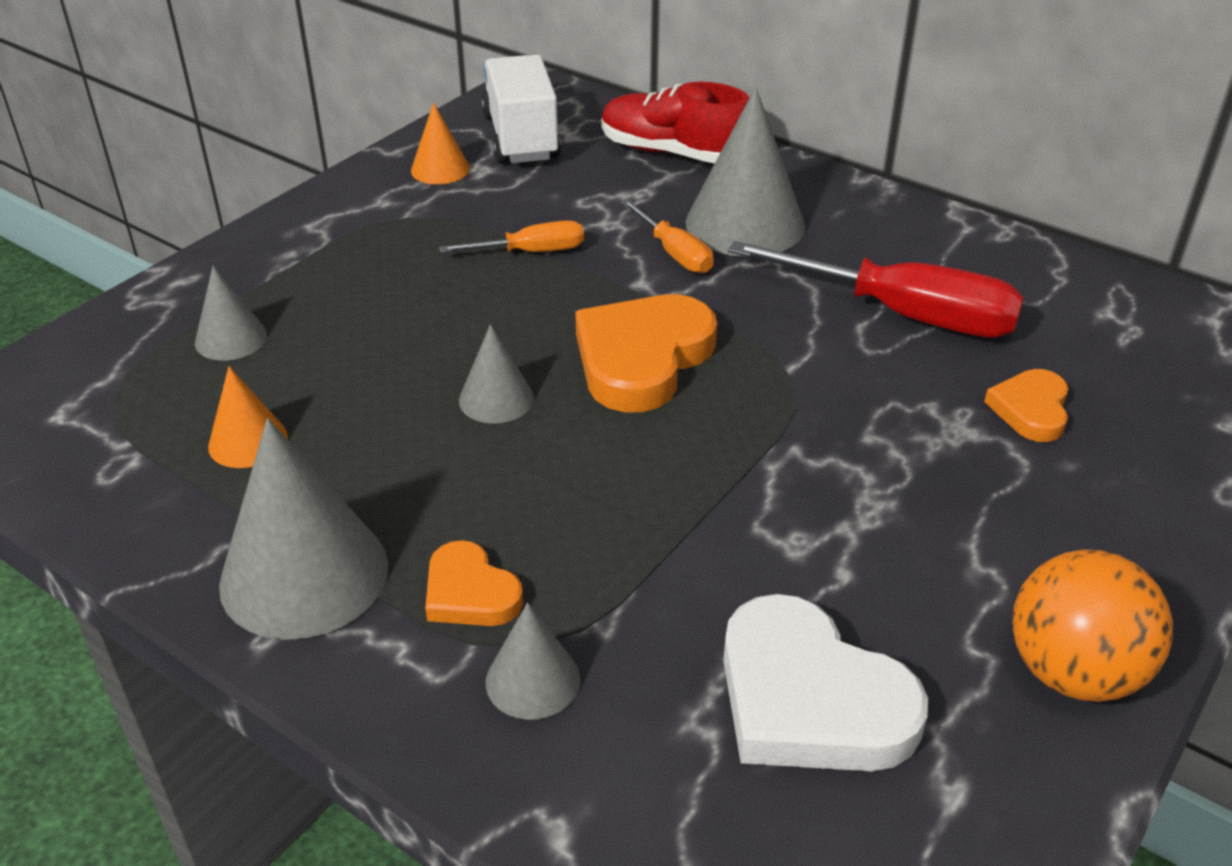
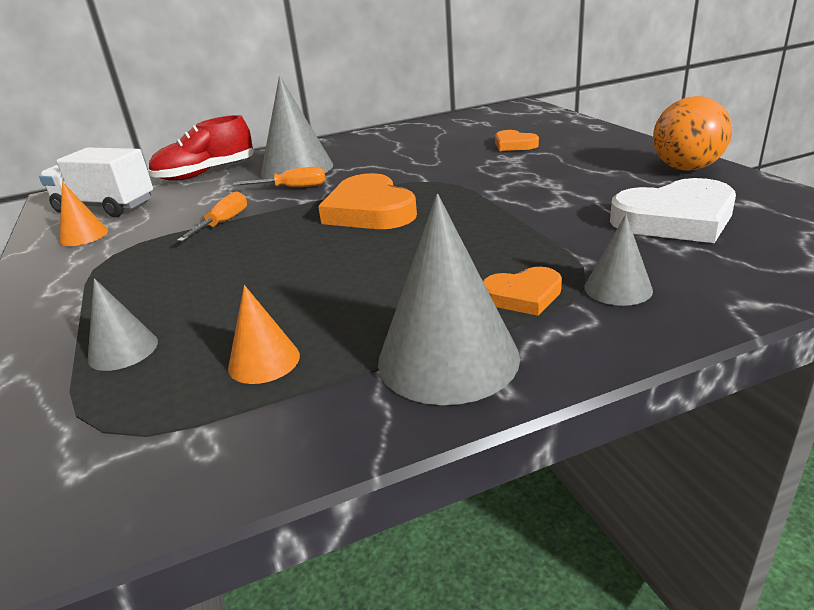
camera: 55 degrees left, 10 degrees down
grey cone [459,324,534,424] -> none
red screwdriver [728,241,1024,338] -> none

